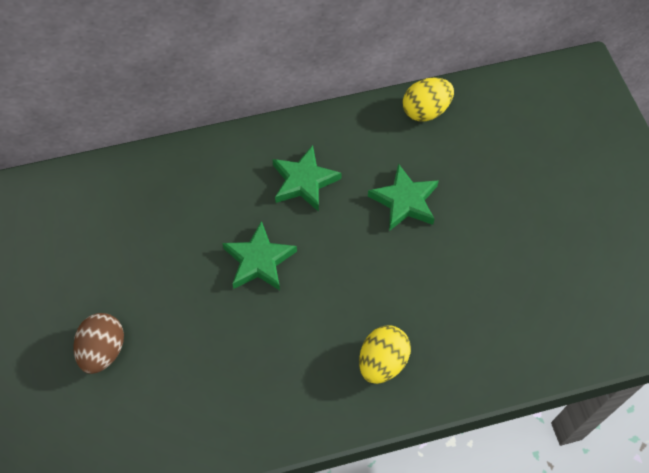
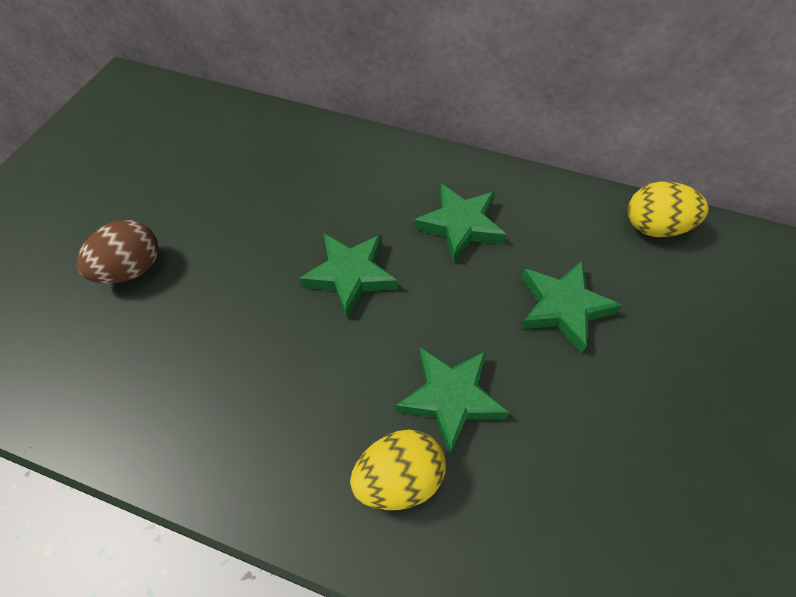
camera: 35 degrees right, 5 degrees down
none -> green star [395,347,510,455]

